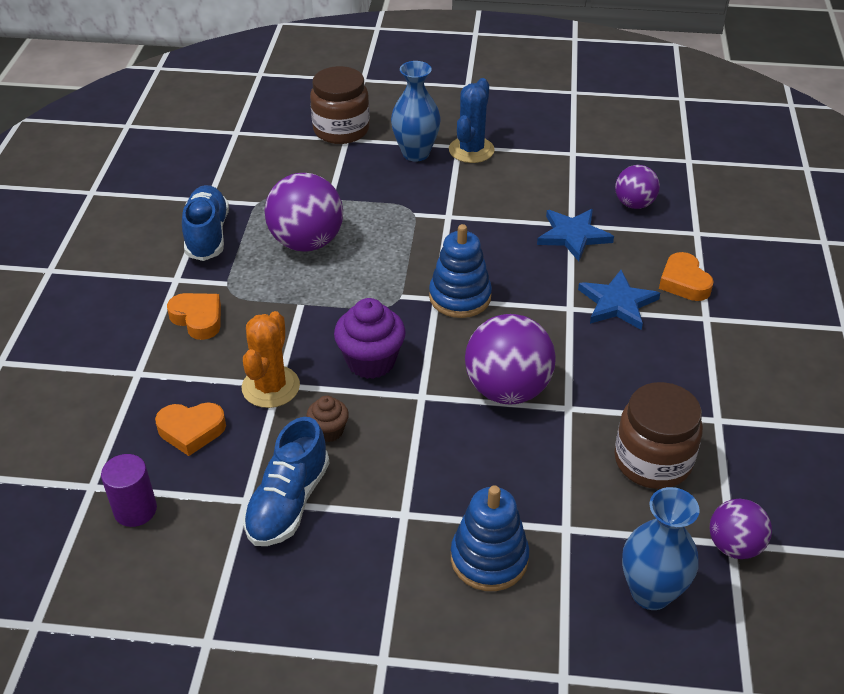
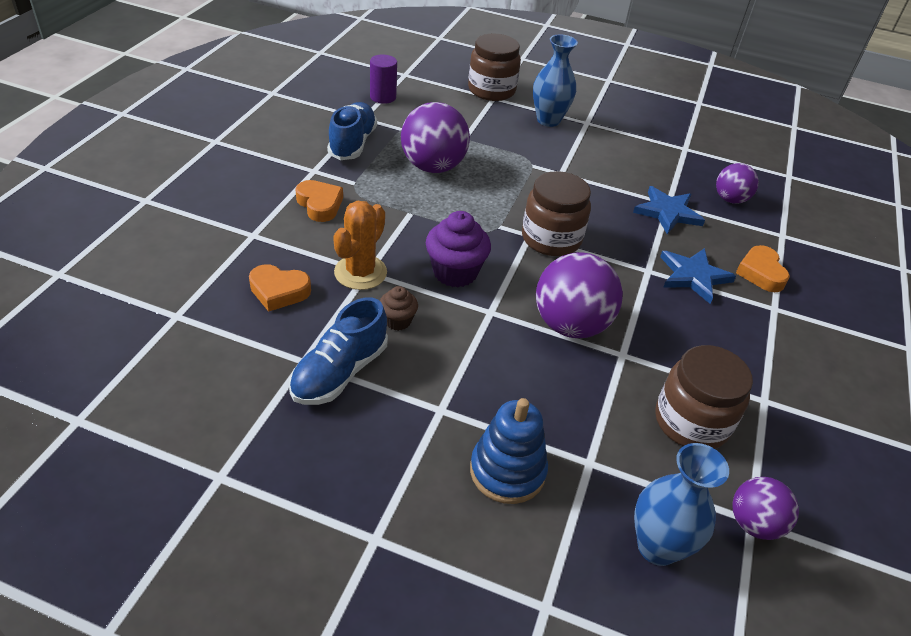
camera: 10 degrees right, 0 degrees up
purple cylinder [101,454,157,527] -> purple cylinder moved to [370,54,397,104]
blue stacking toy [429,224,492,318] -> brown jar [522,171,591,256]
blue cactus [449,78,495,163] -> none

